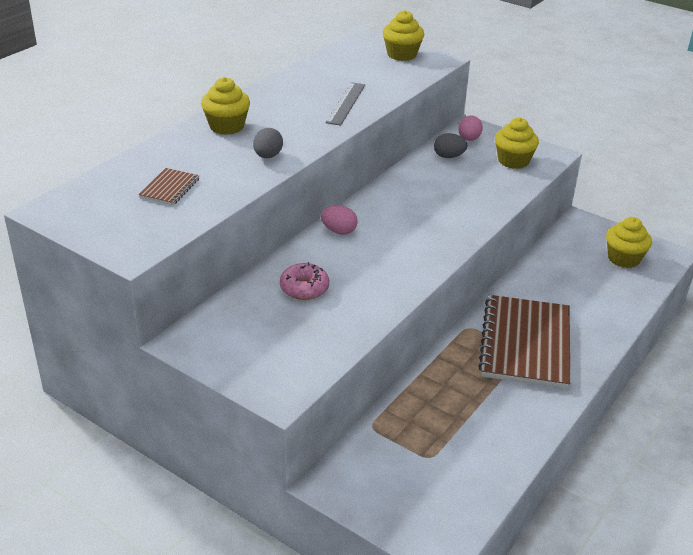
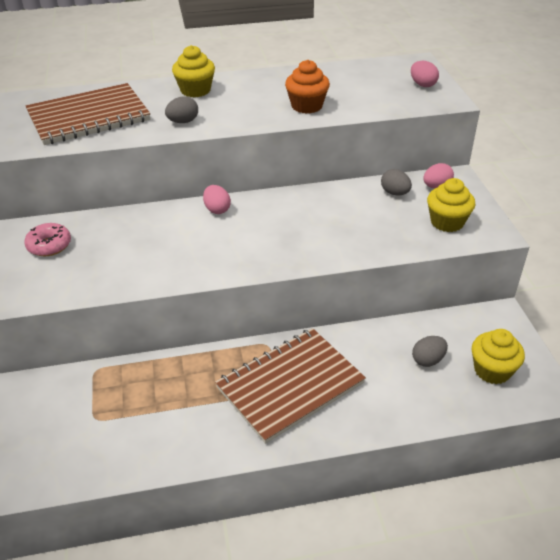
camera: 45 degrees right, 5 degrees up
brown notebook [138,168,200,205] -> brown notebook [26,83,150,145], size x2.31
pink donut [280,262,329,300] -> pink donut moved to [24,223,71,256]
grey ruler [326,82,365,126] -> orange cupcake [285,60,330,114]
yellow cupcake [383,10,424,61] -> pink egg [411,61,439,87]
none -> grey egg [412,336,448,367]

